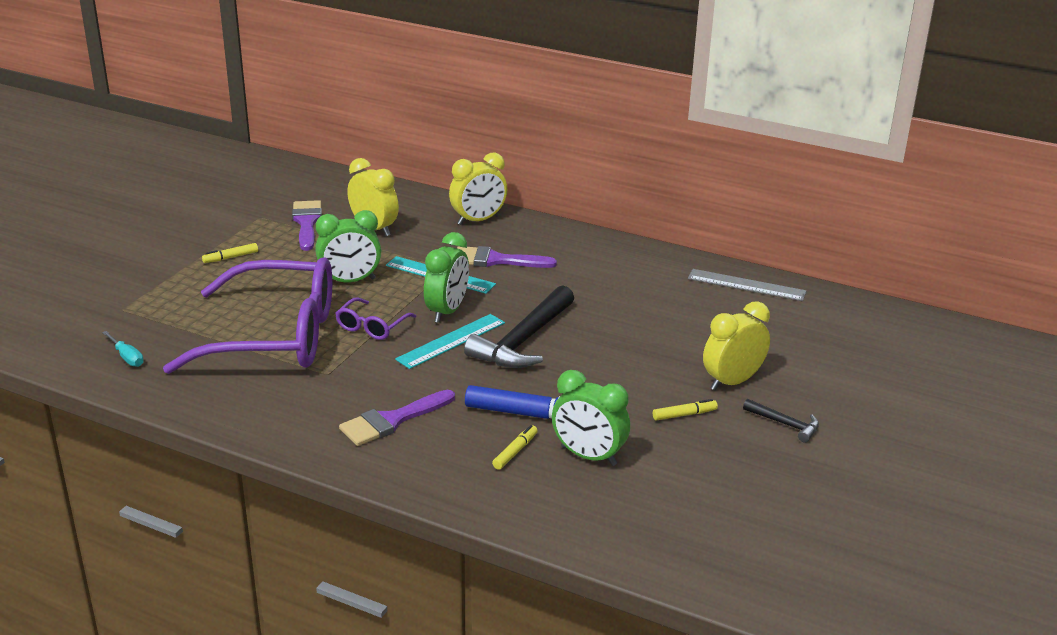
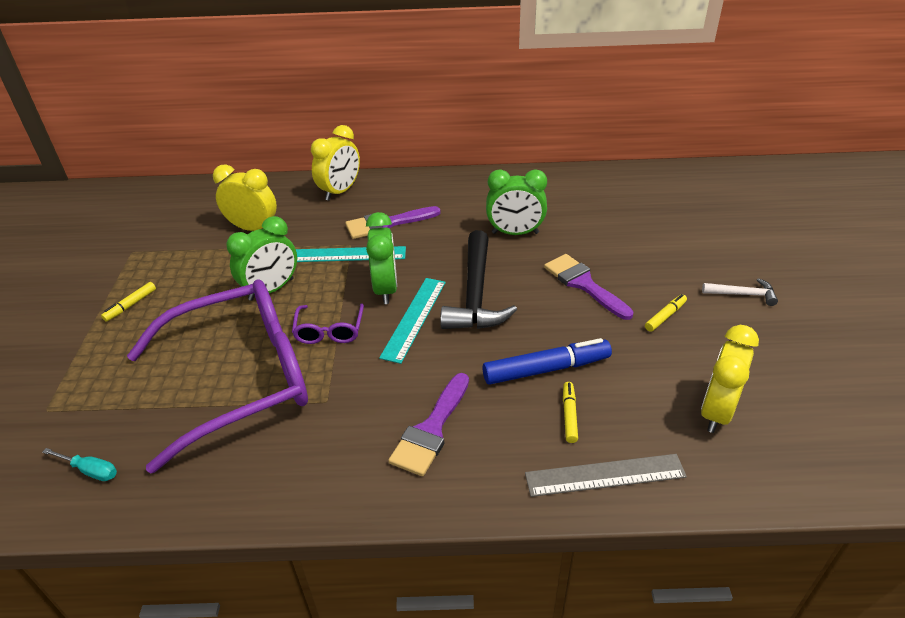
camera: 25 degrees left, 10 degrees up
purple brush [292,200,322,251] -> purple brush moved to [544,254,634,320]
green clock [552,370,630,466] -> green clock moved to [486,169,547,235]
grey ruler [688,269,806,301] -> grey ruler moved to [525,454,687,497]
yellow clock [703,301,770,390] -> yellow clock moved to [701,325,759,433]
black hammer [743,399,819,442] -> white hammer [702,278,778,306]

